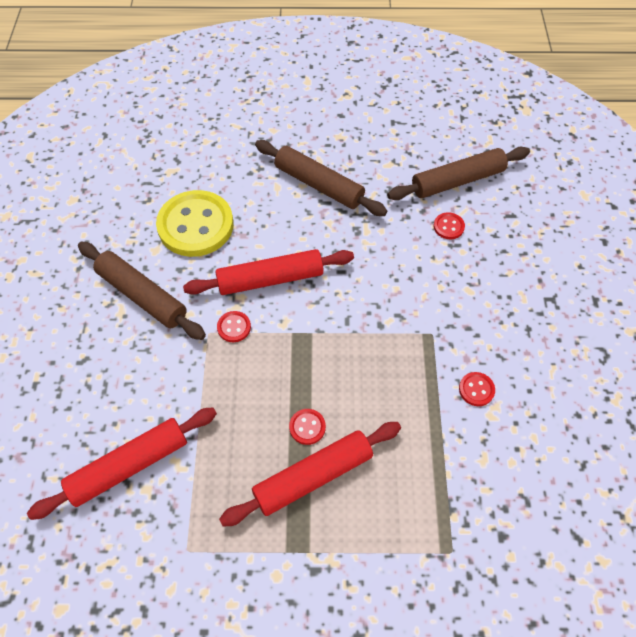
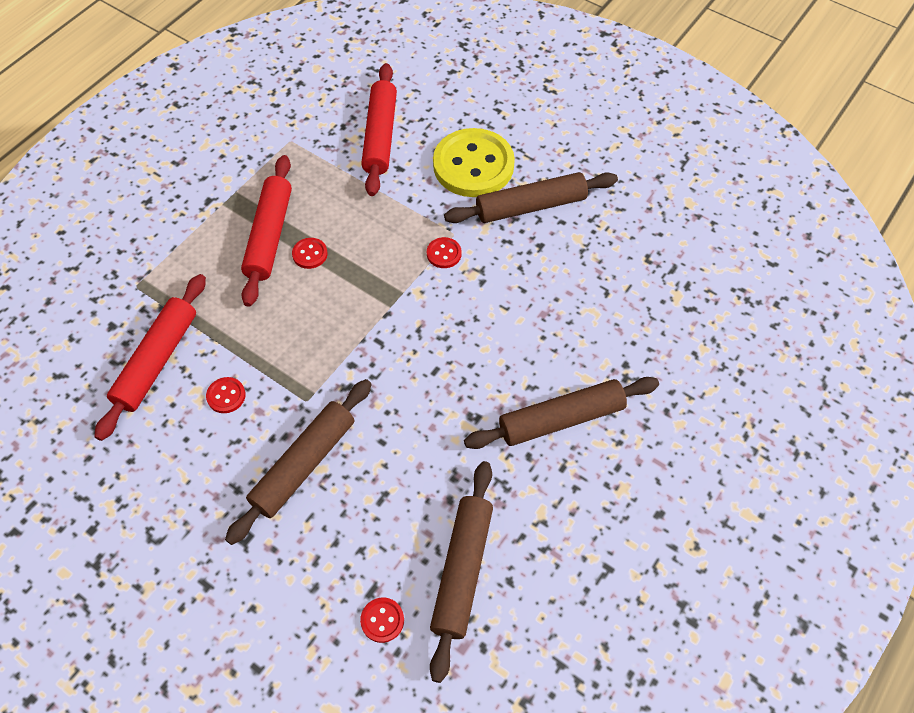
camera: 125 degrees right, 0 degrees up
yellow button [156,190,234,257] -> yellow button moved to [433,128,515,197]
red rolling pin [183,249,354,295] -> red rolling pin moved to [94,274,206,441]
red button [434,212,465,239] -> red button moved to [360,598,404,643]
none -> brown rolling pin [225,379,372,545]

